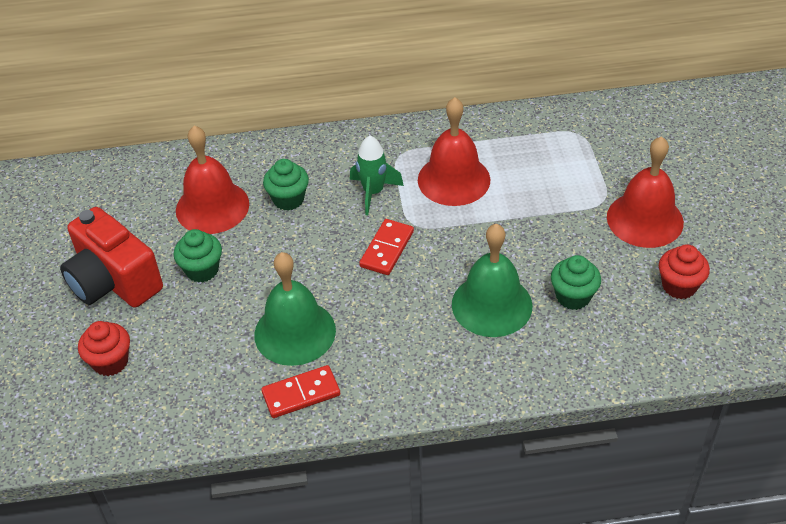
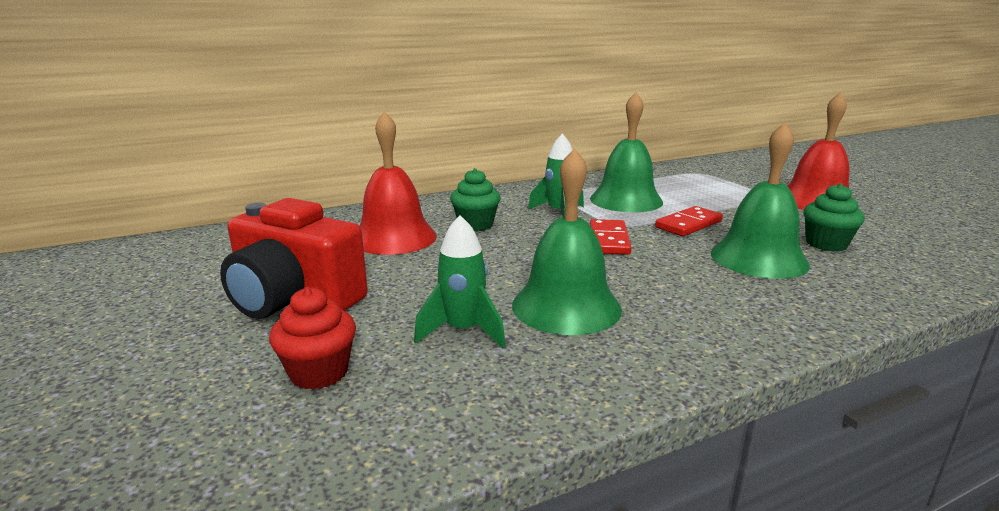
camera: 20 degrees left, 25 degrees down
green cupcake [174,229,222,283] -> none
red domino [261,365,340,418] -> red domino moved to [655,206,723,236]
red bell [418,97,490,206] -> green bell [590,92,663,212]
red cupcake [659,244,710,299] -> none
none -> green rocket [414,215,506,348]

